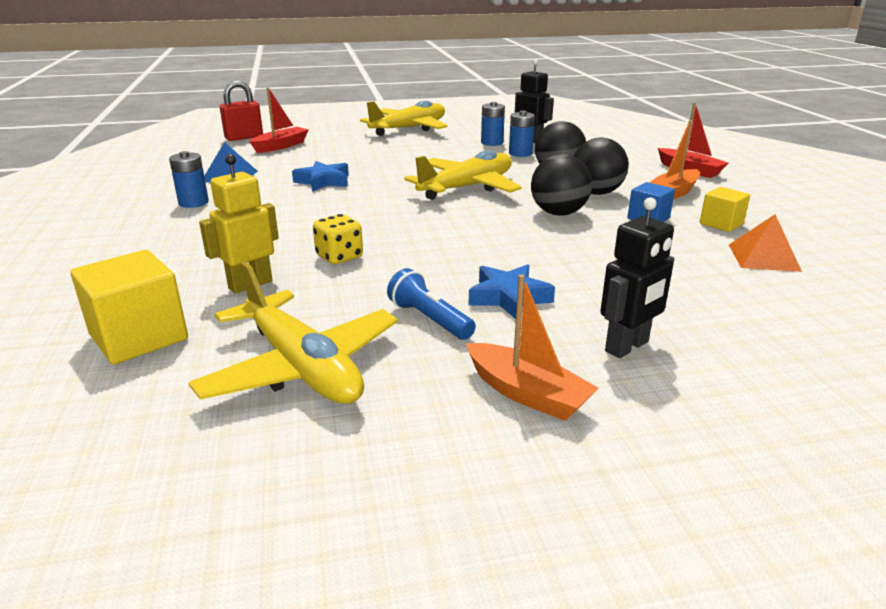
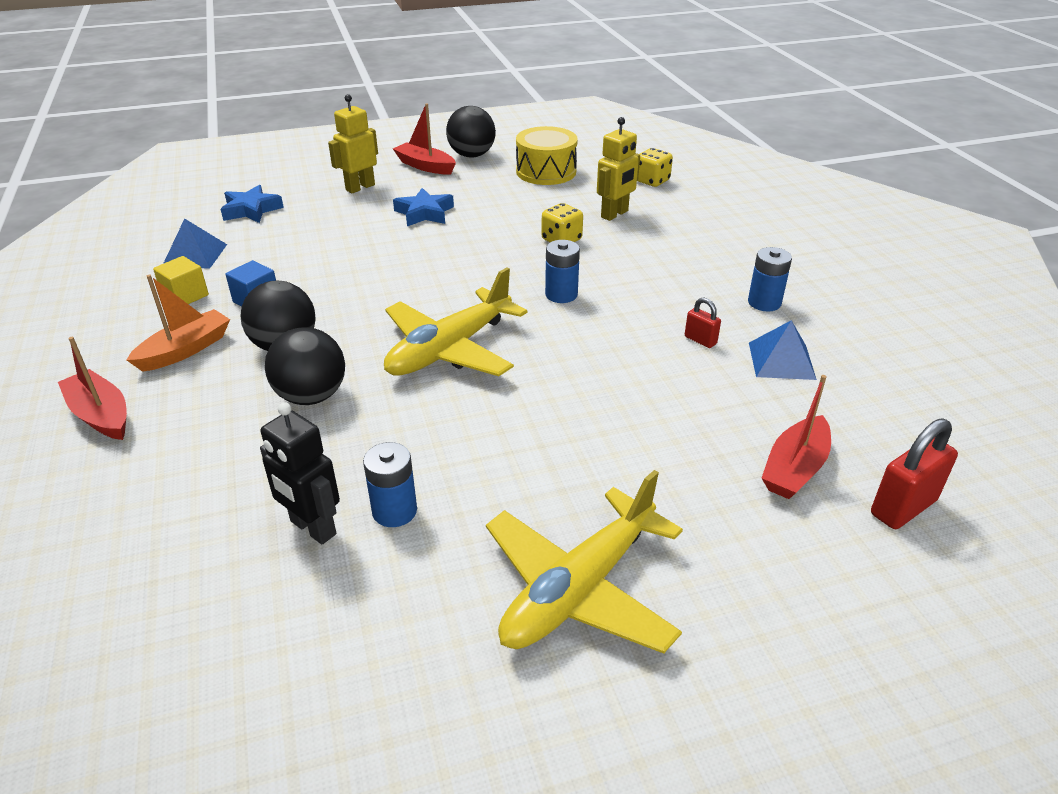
camera: 175 degrees right, 10 degrees up
yellow cube [70,250,188,364] -> yellow dice [637,148,673,187]
yellow plane [189,262,398,404] -> yellow drum [516,126,578,185]
blue star [292,161,349,191] -> blue star moved to [221,185,284,223]
blue flashlight [387,268,476,340] -> none
orange boat [466,274,598,421] -> red boat [393,103,456,175]
blue battery [509,111,535,157] -> blue battery moved to [545,240,580,303]
black ball [531,154,592,216] -> black ball moved to [446,106,496,157]
black robot [600,197,674,358] -> yellow robot [328,94,378,193]
orange pyramid [729,214,802,272] -> blue pyramid [163,218,227,269]
none -> red padlock [685,297,721,348]

